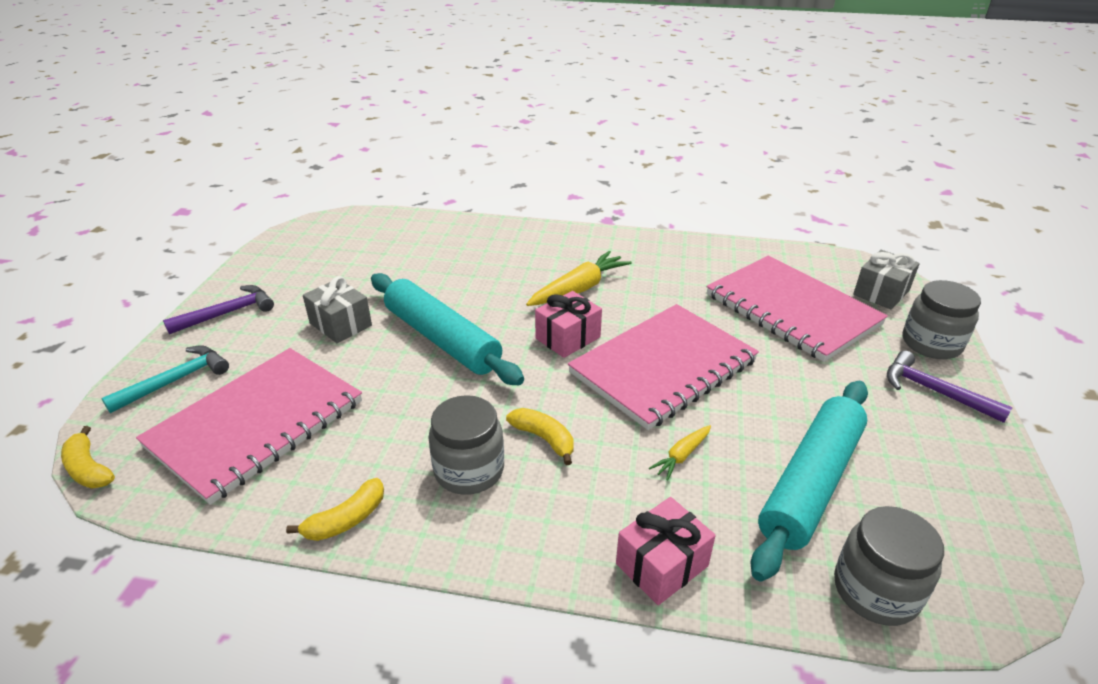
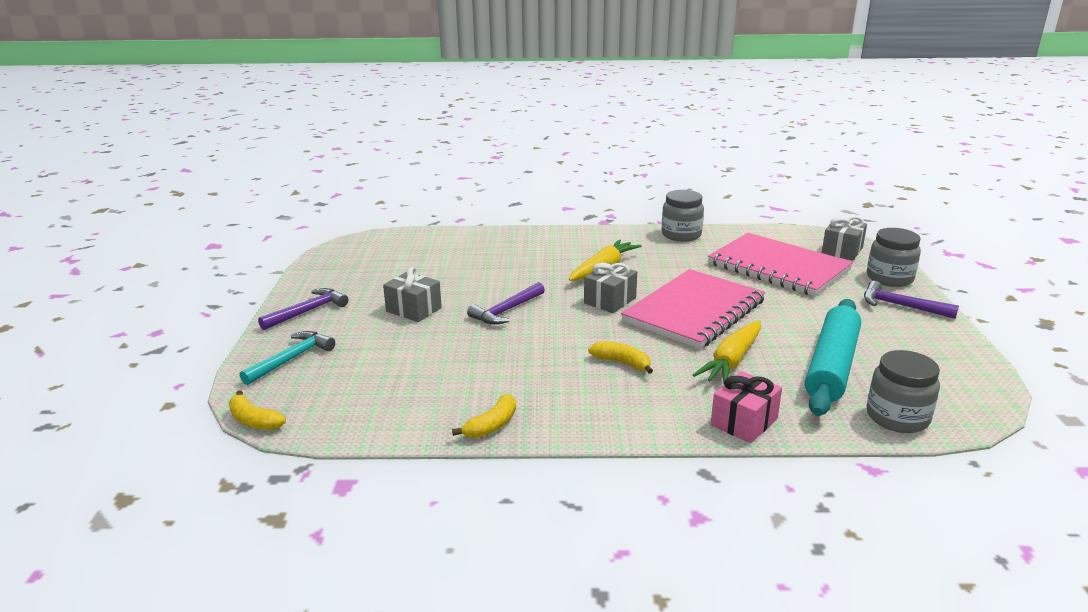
camera: 10 degrees left, 10 degrees down
pink notebook [136,348,362,505] -> none
turquoise rolling pin [371,273,524,385] -> purple hammer [467,282,545,324]
grey jar [428,395,504,495] -> grey jar moved to [662,190,704,242]
pink gift [535,291,602,358] -> grey gift [584,263,637,313]
yellow carrot [649,425,711,480] -> yellow carrot [693,321,761,385], size x1.90

